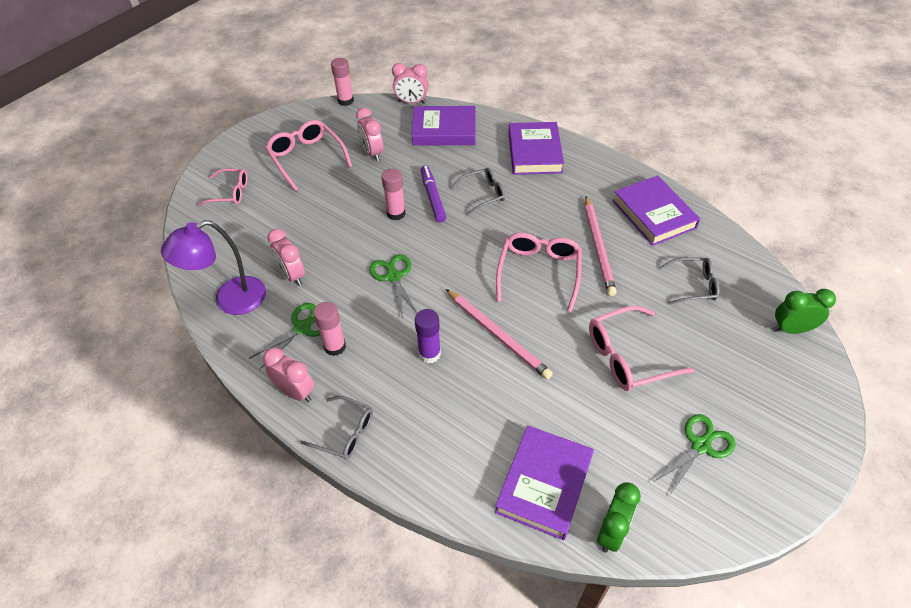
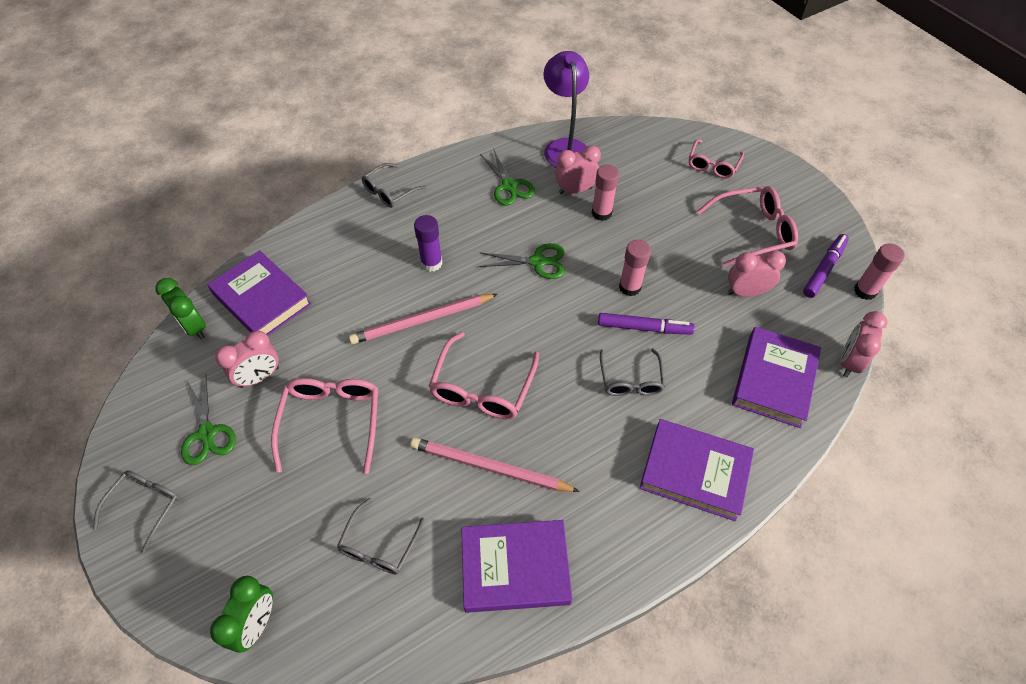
camera: 110 degrees right, 5 degrees up
pink clock [263,347,314,402] -> pink clock moved to [215,330,279,388]
pink glue stick [313,302,346,356] -> pink glue stick moved to [592,165,619,221]
pink glasses [496,233,582,312] -> pink glasses turned 75 degrees clockwise [429,332,539,419]
none -> grey glasses [93,470,179,554]
none -> purple marker [803,234,849,298]

